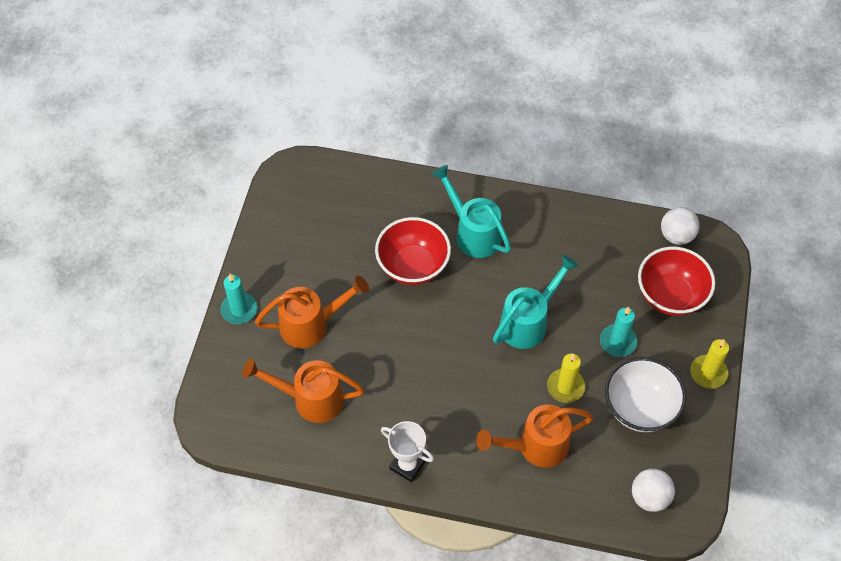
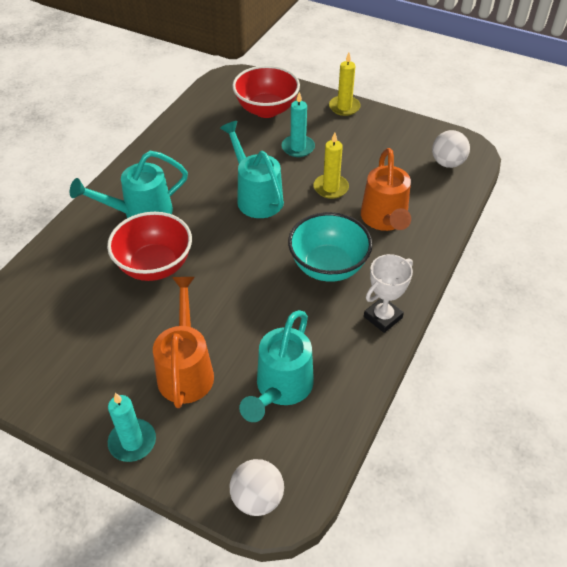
camera: 75 degrees left, 10 degrees down
orange watering can [242,358,364,423] -> turquoise watering can [239,310,314,422]
white bowl [605,357,686,432] -> none
white ball [661,207,700,245] -> white ball moved to [230,459,284,516]
none -> turquoise bowl [288,212,372,282]

